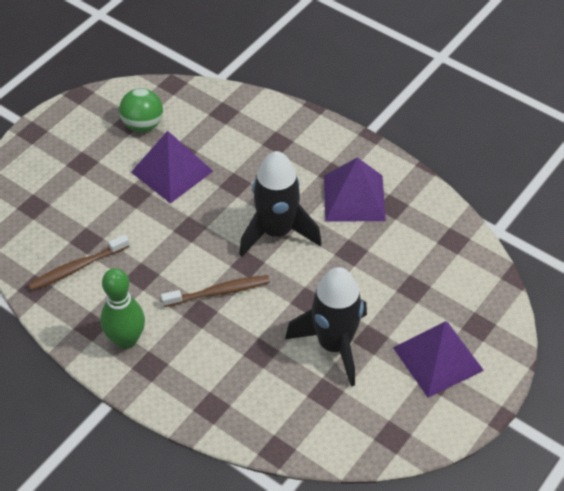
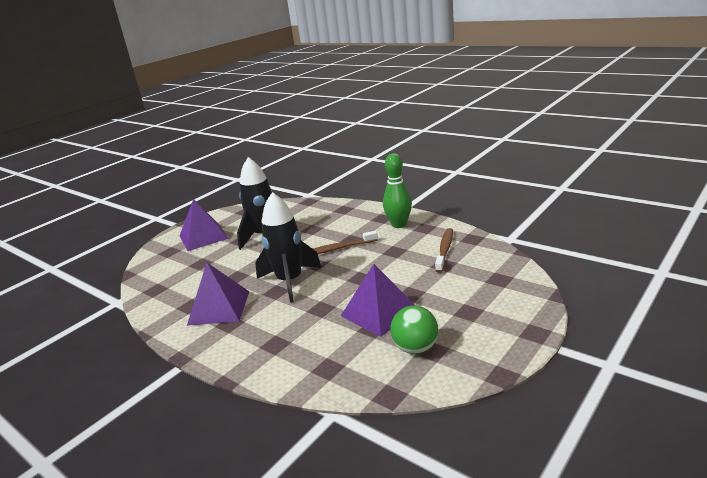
camera: 175 degrees left, 25 degrees down
brown toothbrush [28,235,130,291] -> brown toothbrush turned 45 degrees counterclockwise [435,228,453,273]

